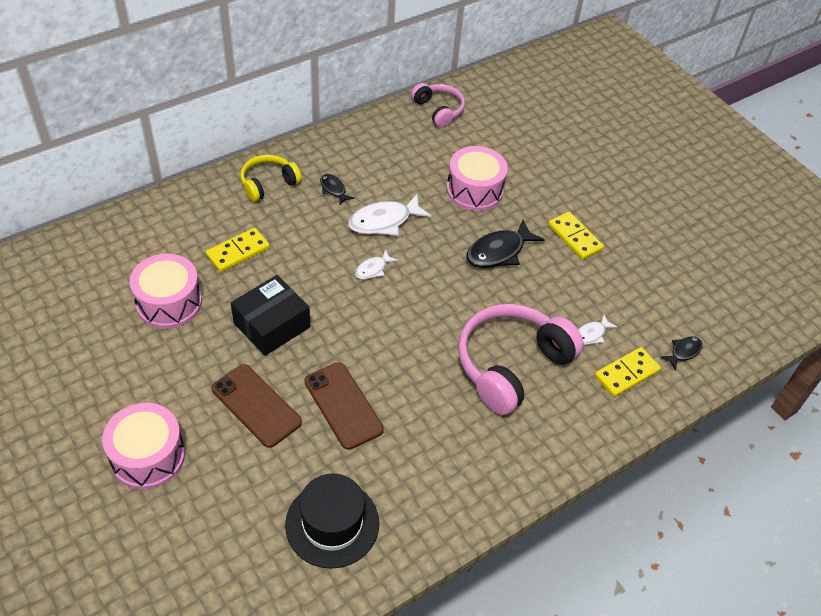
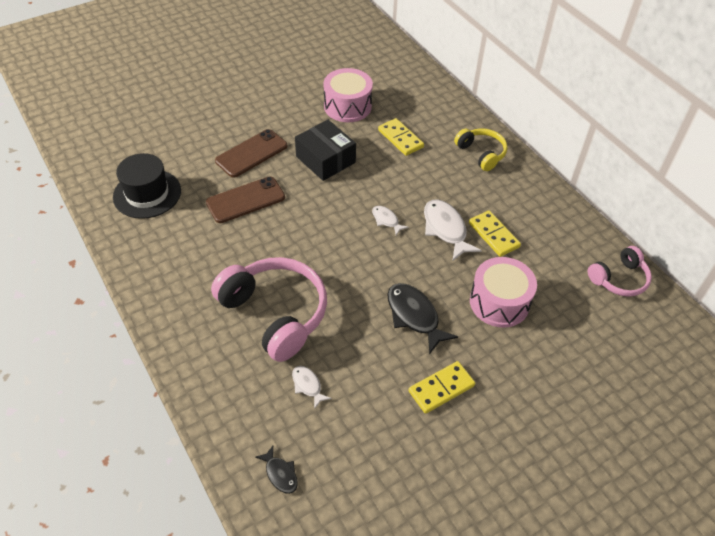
camera: 95 degrees right, 0 degrees up
pink drum [102,403,185,489] -> none
black fish [320,174,355,206] -> none
yellow domino [595,347,661,397] -> yellow domino moved to [469,210,521,257]

